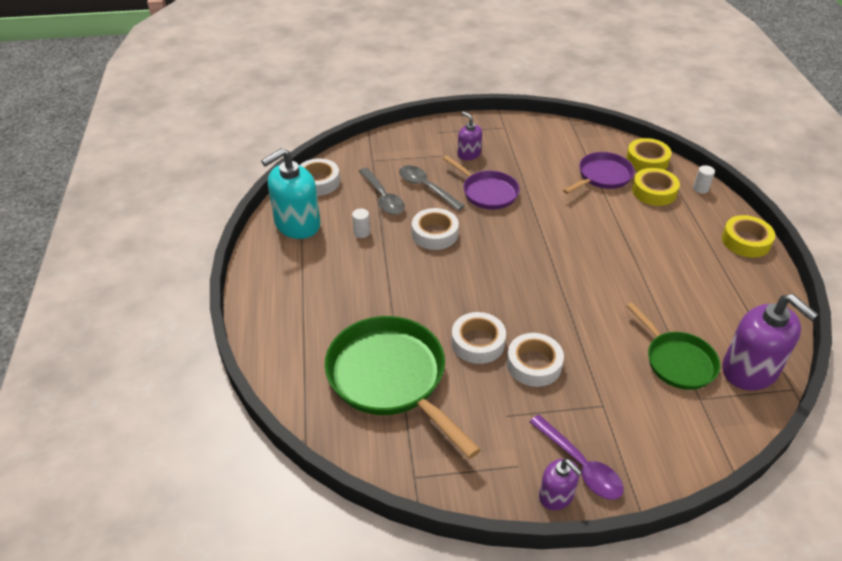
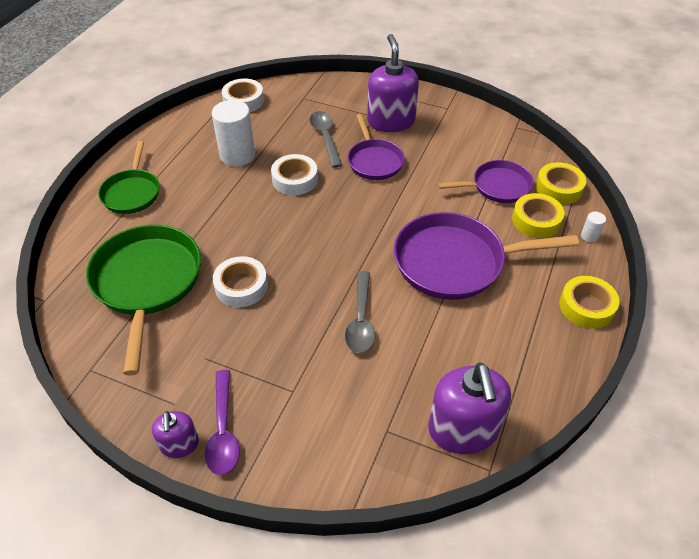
camera: 30 degrees right, 5 degrees up
turquoise soap dispenser [261,148,320,239] -> none
white cylinder [352,209,370,238] -> white cylinder [212,100,255,167], size x2.27
grey spoon [359,168,405,215] -> grey spoon moved to [345,271,376,353]
purple soap dispenser [458,111,482,160] -> purple soap dispenser [367,34,419,132], size x1.86
white tape [507,333,564,387] -> none
green pan [627,302,720,390] -> green pan moved to [98,141,159,214]
none -> purple pan [394,212,579,300]

